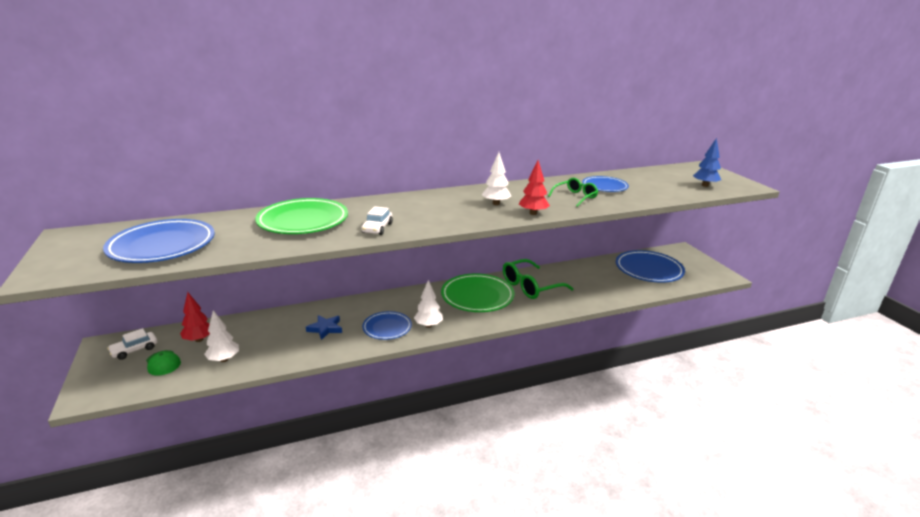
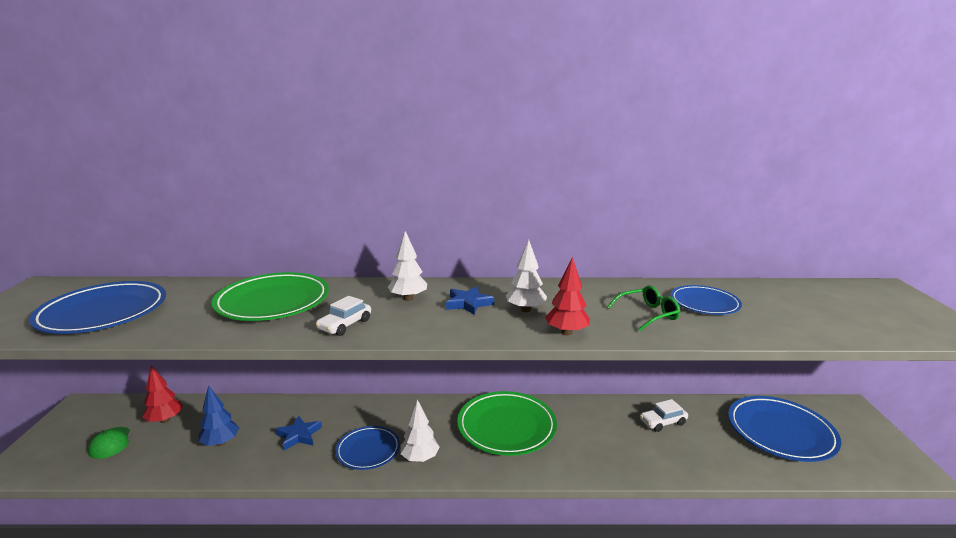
camera: 20 degrees right, 5 degrees down
white car [107,328,157,360] -> white car moved to [640,399,688,432]
white tree [204,310,239,362] -> white tree moved to [388,231,427,301]
green glasses [503,259,574,299] -> none
blue tree [693,138,721,187] -> blue tree moved to [199,385,239,446]
none -> blue star [446,286,494,315]

